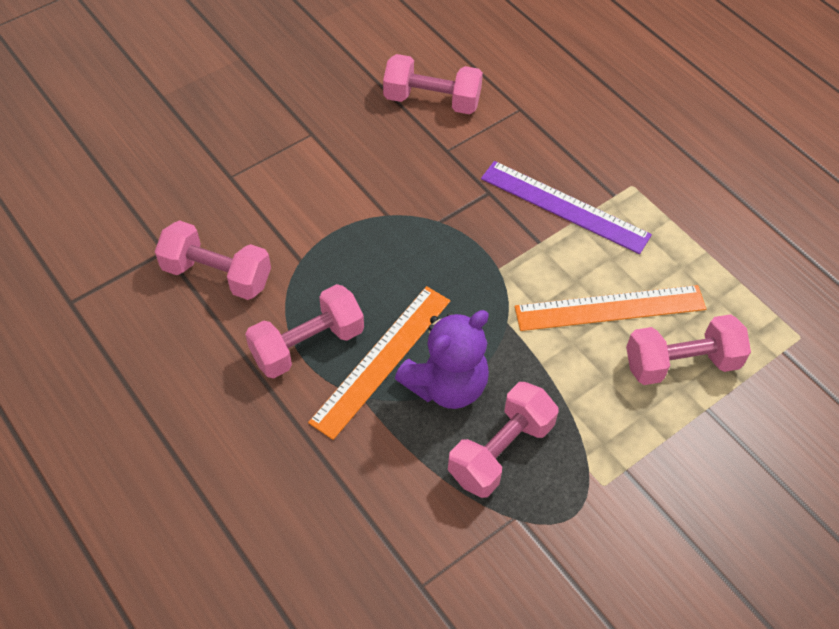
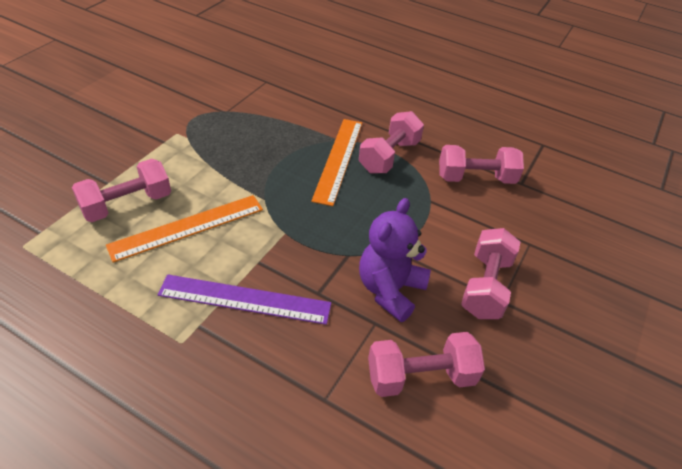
camera: 155 degrees right, 10 degrees down
purple teddy bear [395,310,489,409] -> purple teddy bear moved to [359,198,431,322]
pink dumbbell [448,382,558,498] -> pink dumbbell moved to [461,228,520,319]

